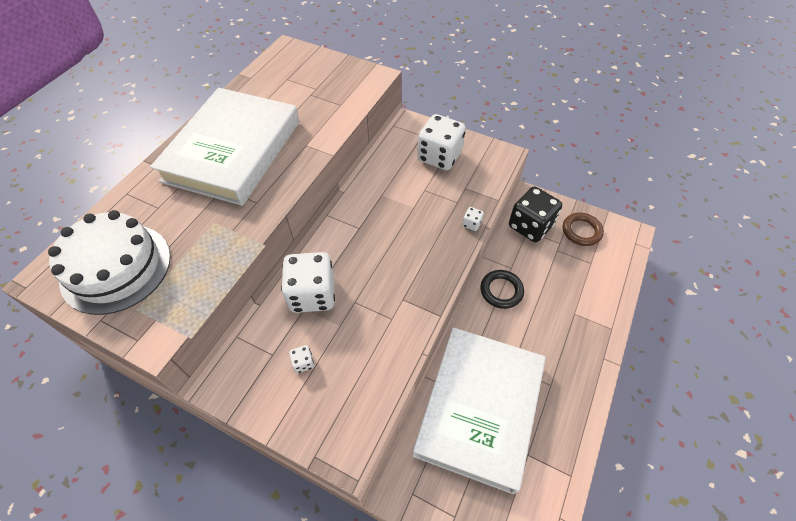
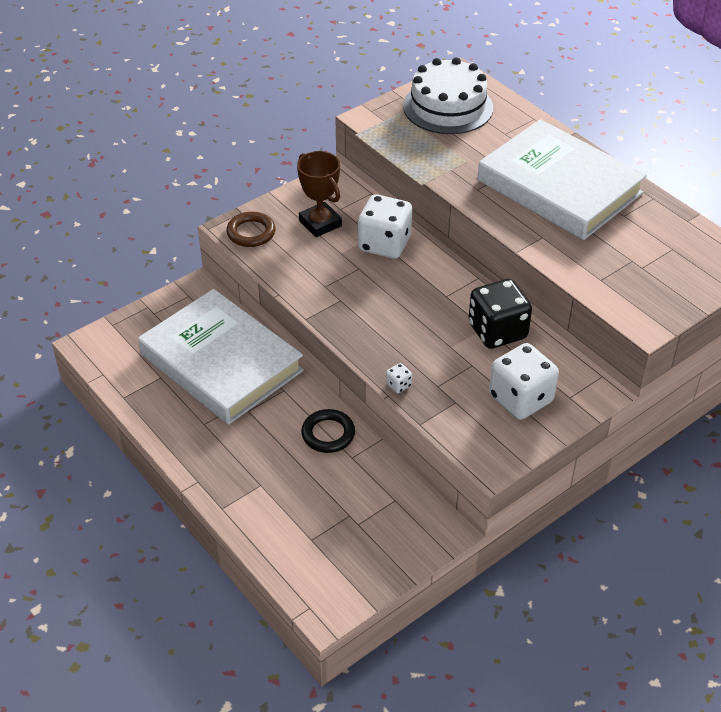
camera: 115 degrees right, 10 degrees down
white dice [289,345,314,373] -> brown trophy [297,151,342,237]
black dice [509,187,562,242] -> black dice moved to [469,279,532,349]
brown ring [563,213,604,246] -> brown ring moved to [226,212,276,247]

